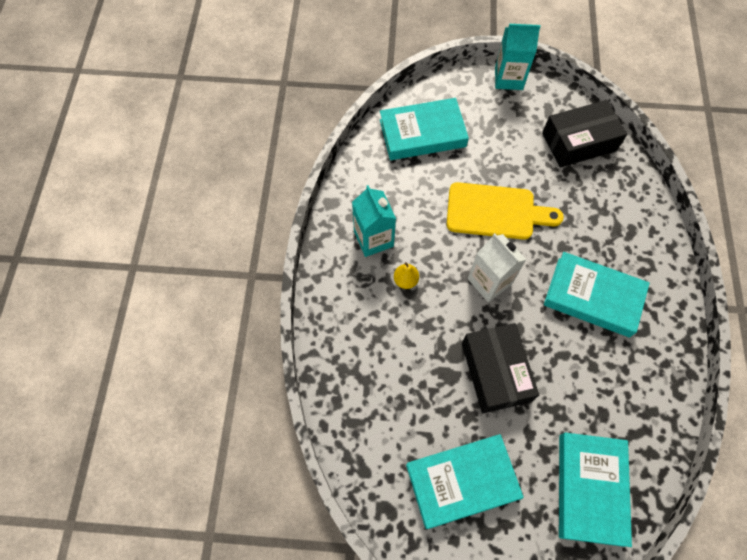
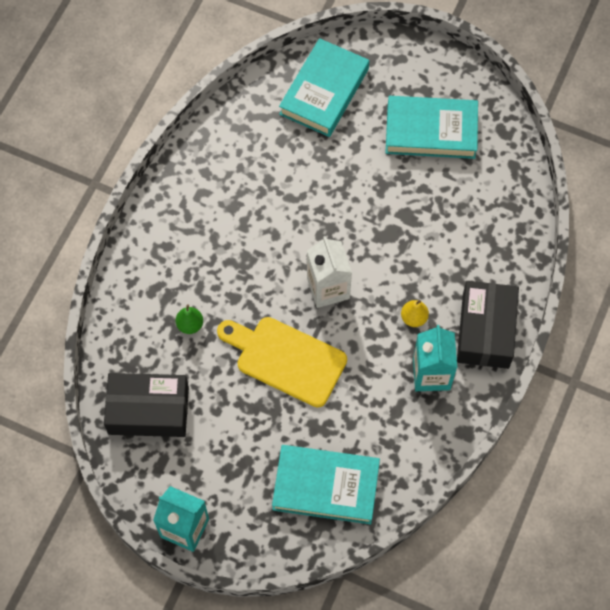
camera: 160 degrees left, 0 degrees up
black box [462,323,539,413] -> black box moved to [457,281,519,369]
turquoise book [544,252,650,337] -> none
none -> green pear [176,304,203,334]

